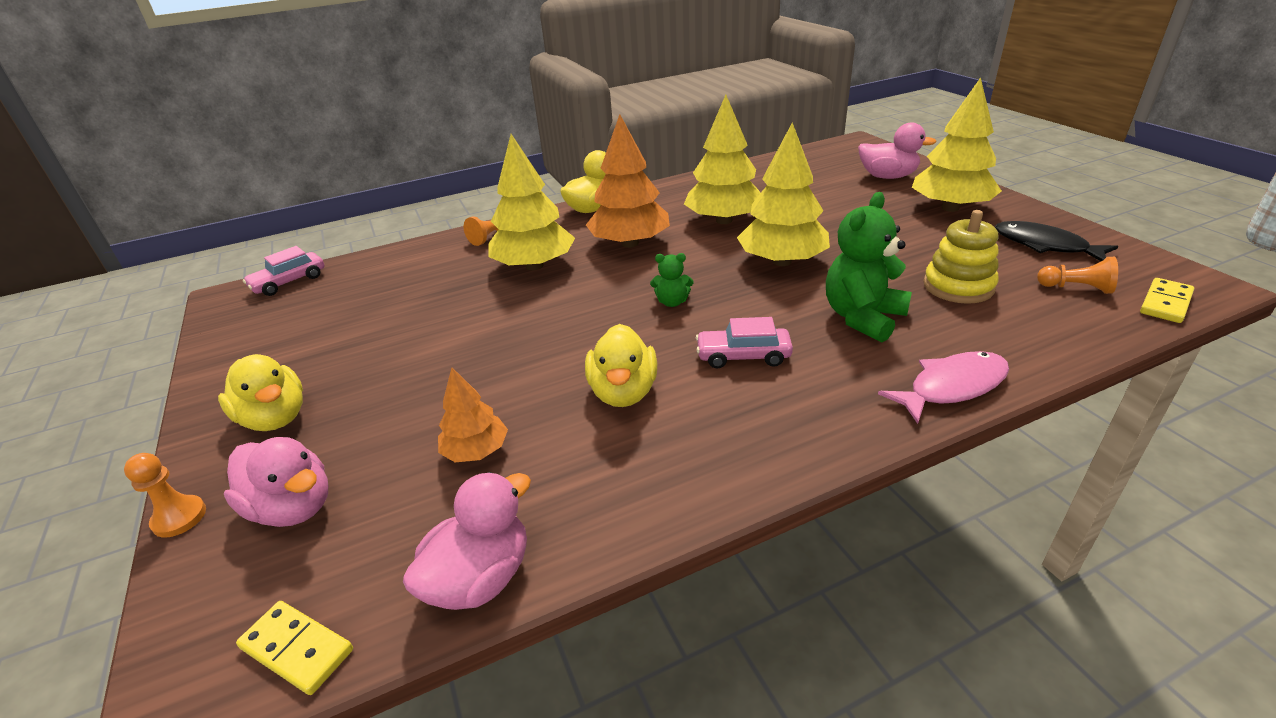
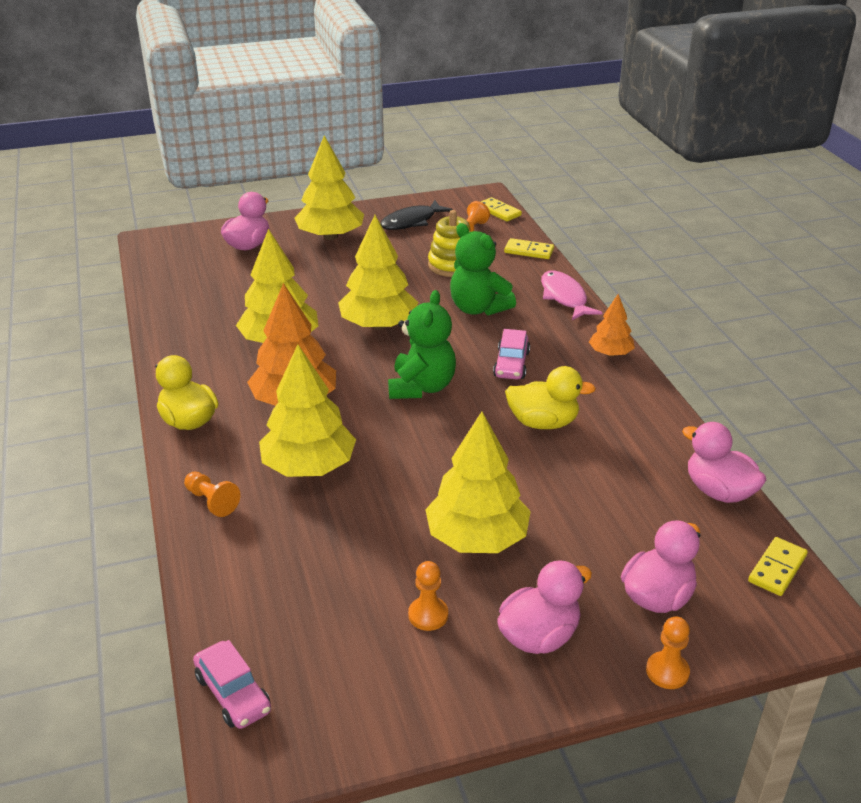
camera: 85 degrees left, 0 degrees up
yellow duck [218,354,303,431] -> pink duck [498,560,592,654]
orange tree [438,368,508,462] -> orange tree moved to [589,294,635,356]
green teddy bear [650,253,694,307] -> green teddy bear [388,290,456,399], size x1.98
none -> orange pawn [408,561,448,631]
none -> yellow tree [425,412,531,553]
none -> yellow domino [504,238,554,259]

